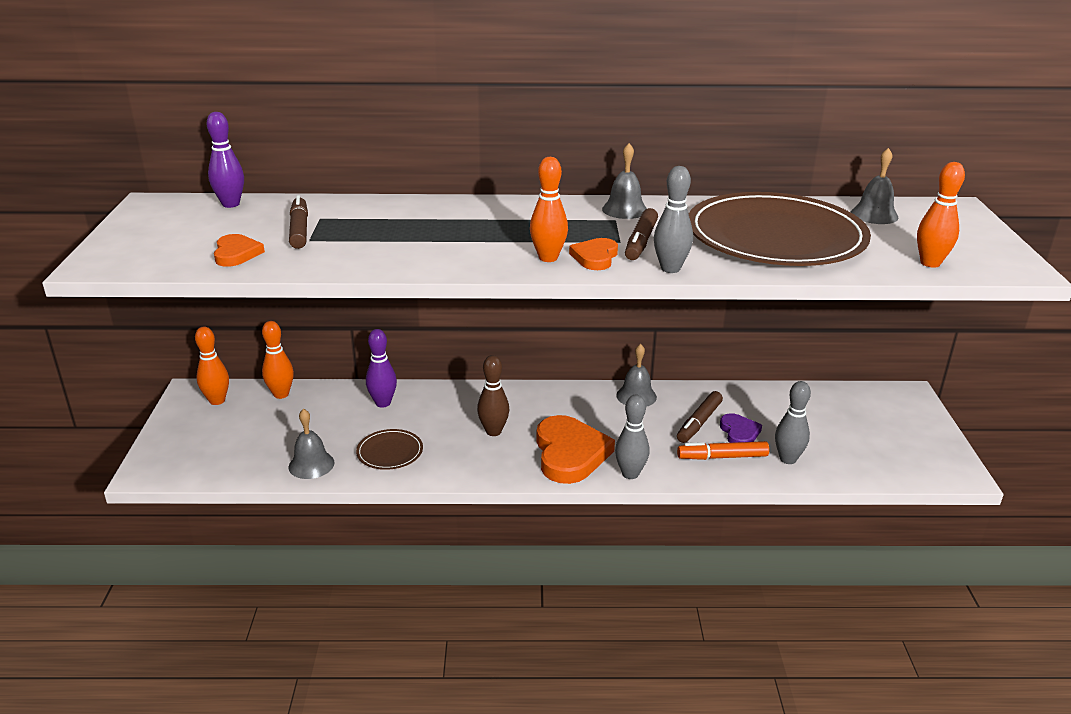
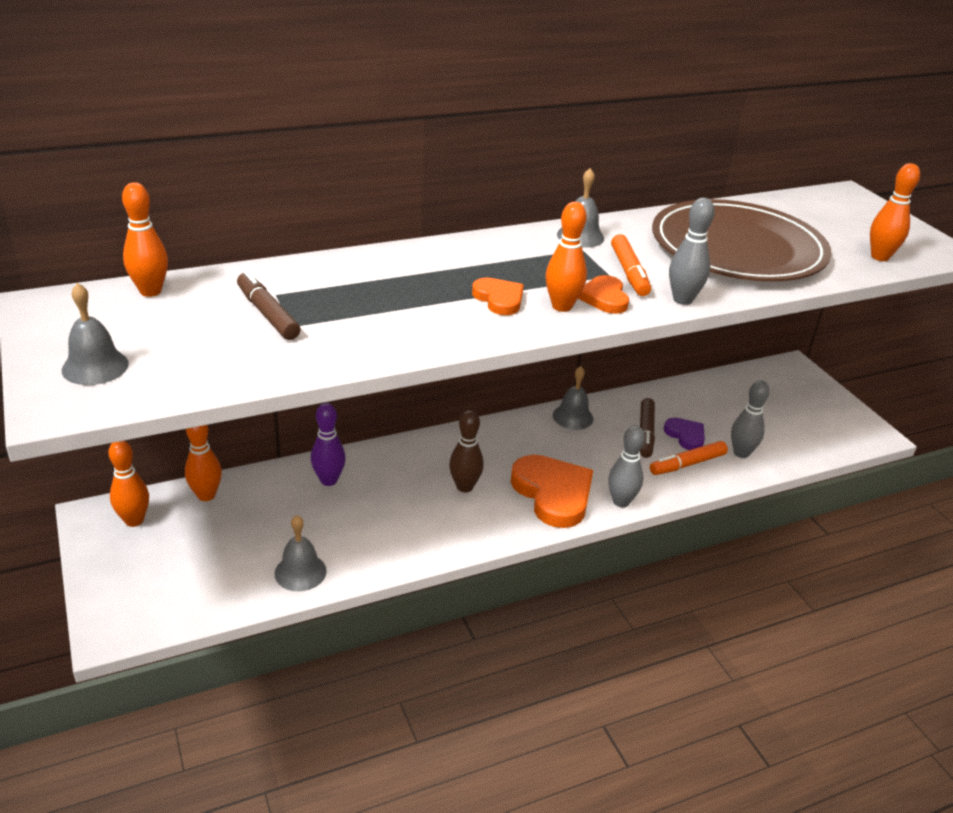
camera: 25 degrees left, 5 degrees up
purple bowling pin [207,112,244,208] -> orange bowling pin [122,182,168,297]
orange heart [214,234,265,267] -> orange heart moved to [472,278,524,315]
brown plate [356,429,423,470] -> none
brown marker [625,208,658,260] -> orange marker [611,234,651,296]
grey bell [851,148,899,224] -> grey bell moved to [62,283,129,385]

